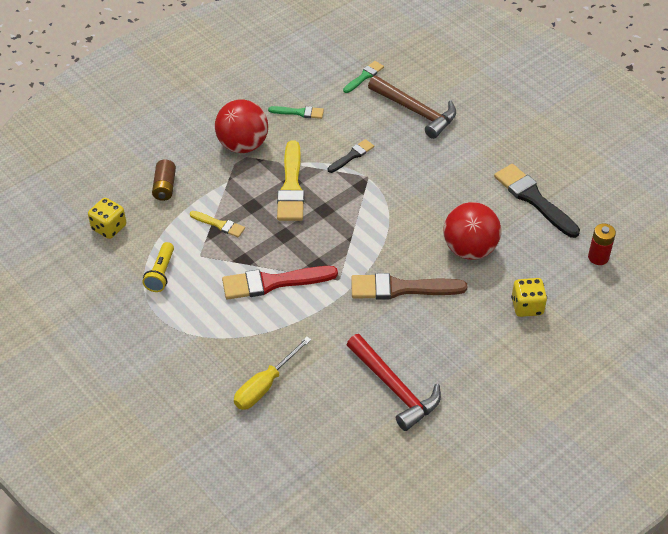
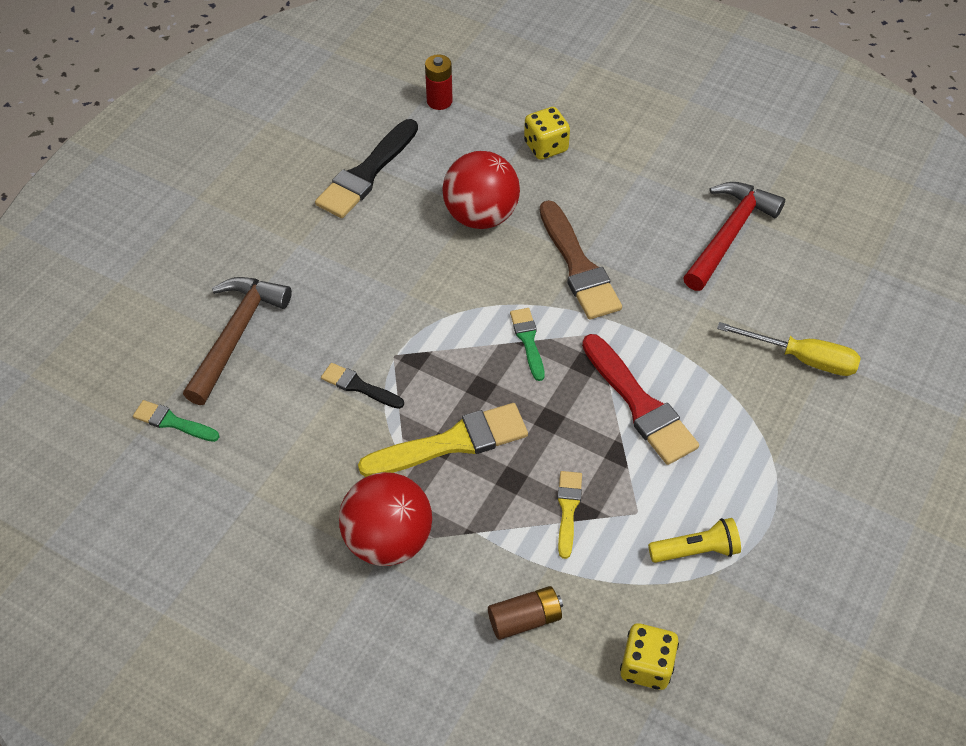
camera: 110 degrees left, 5 degrees up
green brush [268,106,324,119] -> green brush moved to [510,308,545,381]

